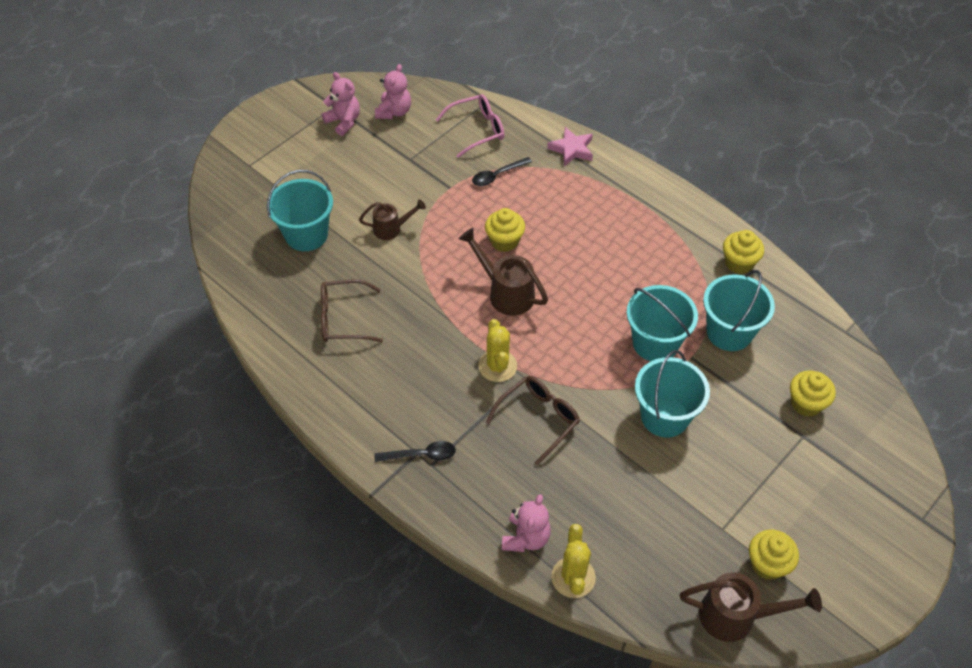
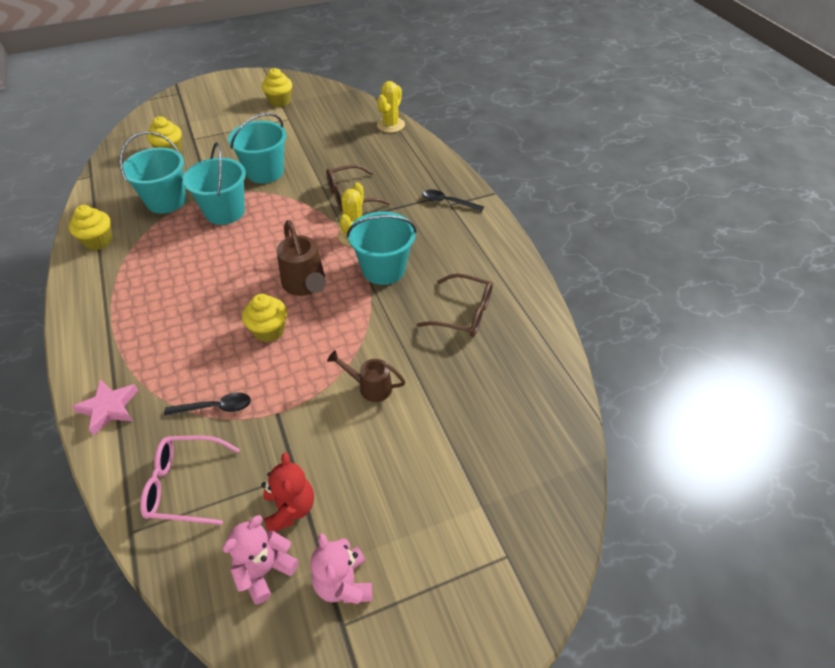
camera: 155 degrees left, 5 degrees down
turquoise bucket [267,170,333,251] -> turquoise bucket moved to [347,212,417,285]
pink teddy bear [502,494,551,552] -> none
brown watering can [680,573,822,642] -> none
none -> red teddy bear [261,453,314,532]

